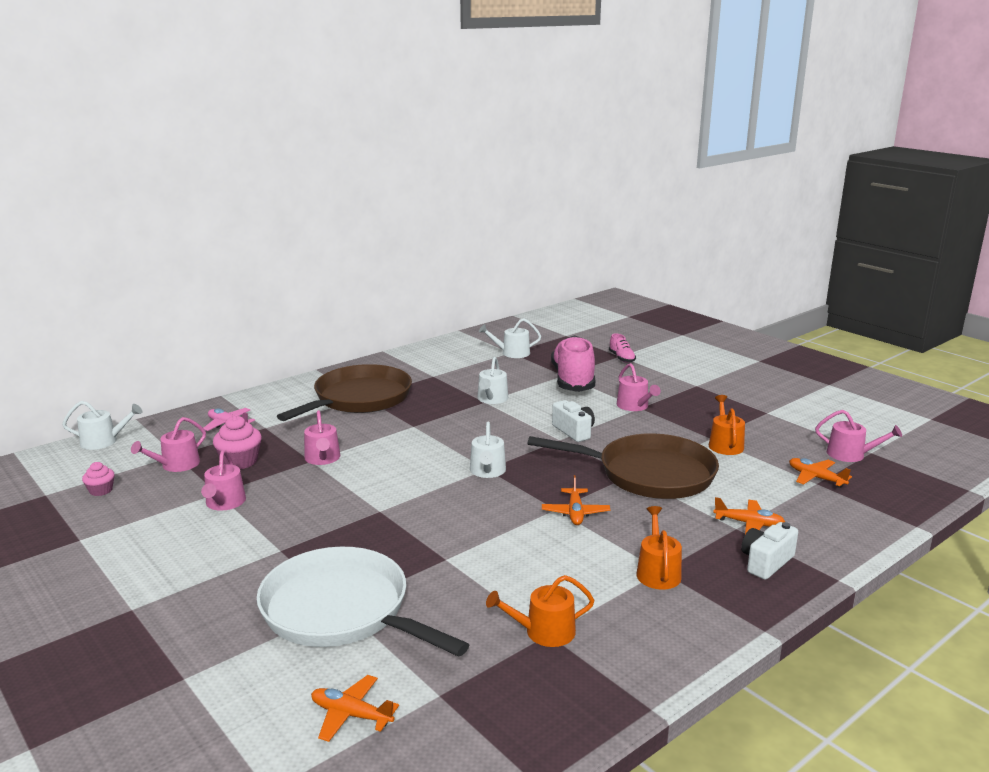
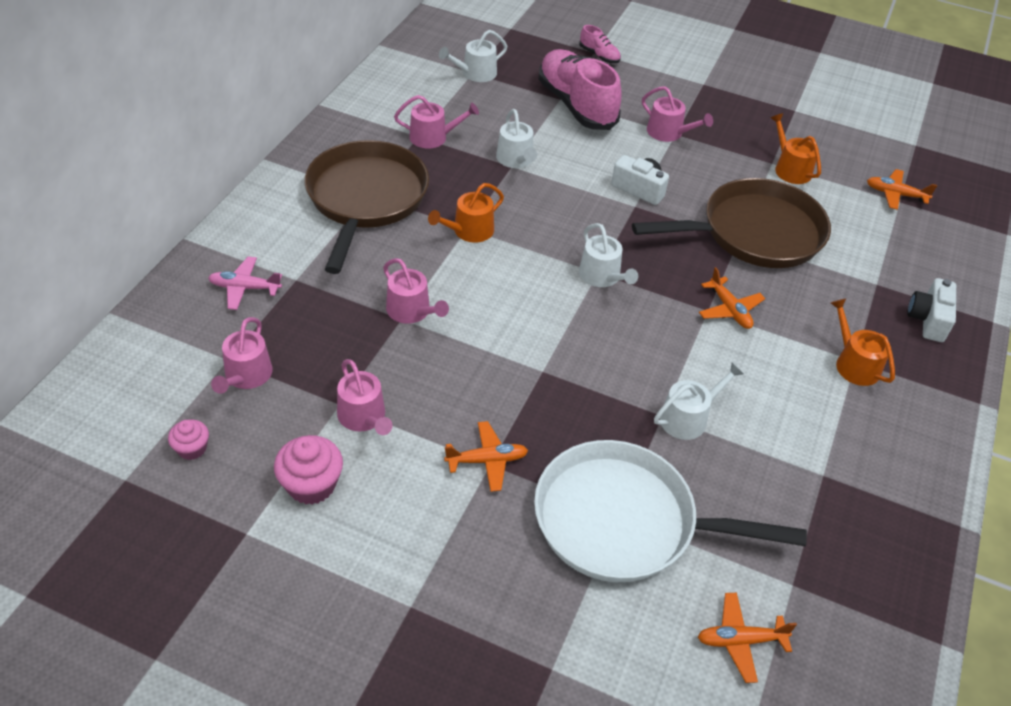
camera: 30 degrees left, 25 degrees up
white watering can [62,401,142,450] -> white watering can moved to [654,363,744,440]
pink cupcake [213,416,262,469] -> pink cupcake moved to [274,435,343,505]
orange watering can [486,575,594,647] -> orange watering can moved to [428,183,504,243]
orange plane [713,497,785,534] -> orange plane moved to [444,421,528,492]
pink watering can [815,410,902,462] -> pink watering can moved to [394,95,479,148]

